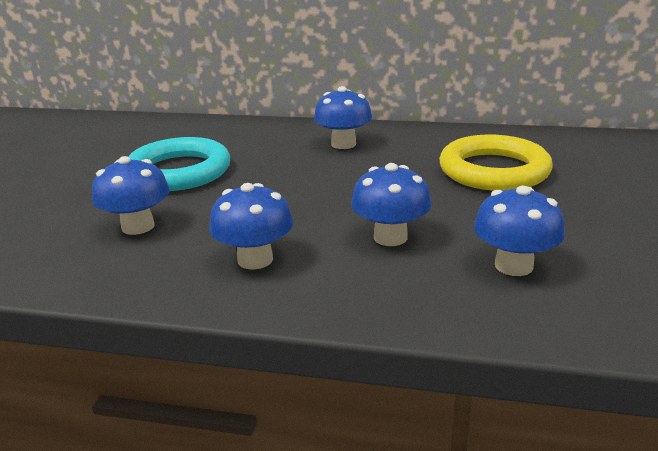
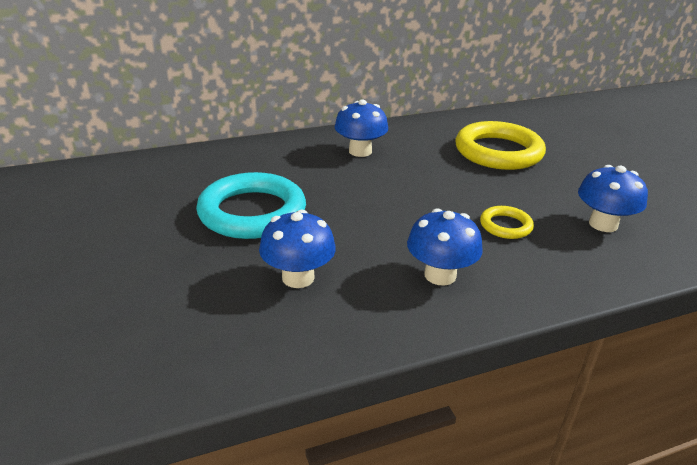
camera: 35 degrees left, 5 degrees up
blue mushroom [351,163,431,246] -> yellow ring [480,206,534,239]

